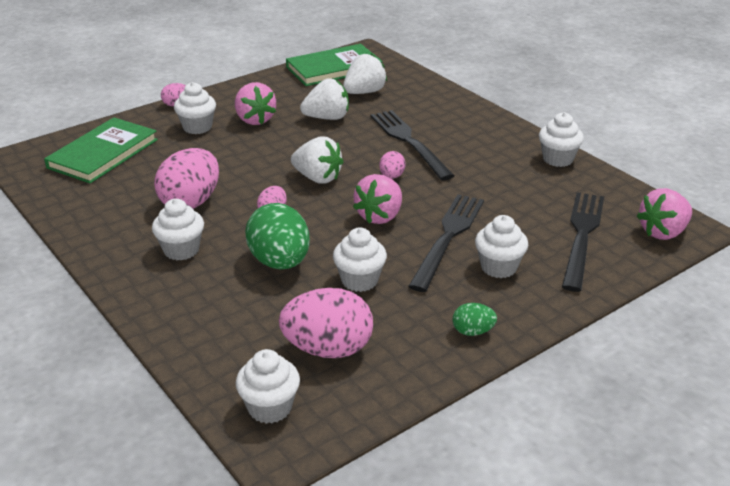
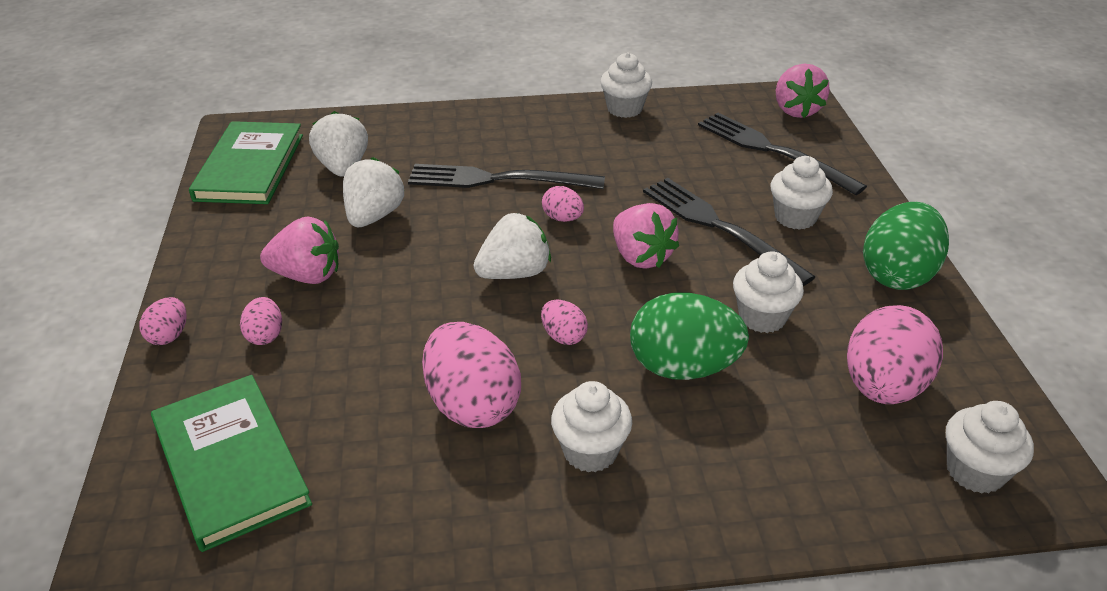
camera: 60 degrees left, 5 degrees up
white cupcake [174,82,216,134] -> pink egg [240,297,282,345]
green egg [452,303,497,336] -> green egg [863,202,949,290], size x2.06

